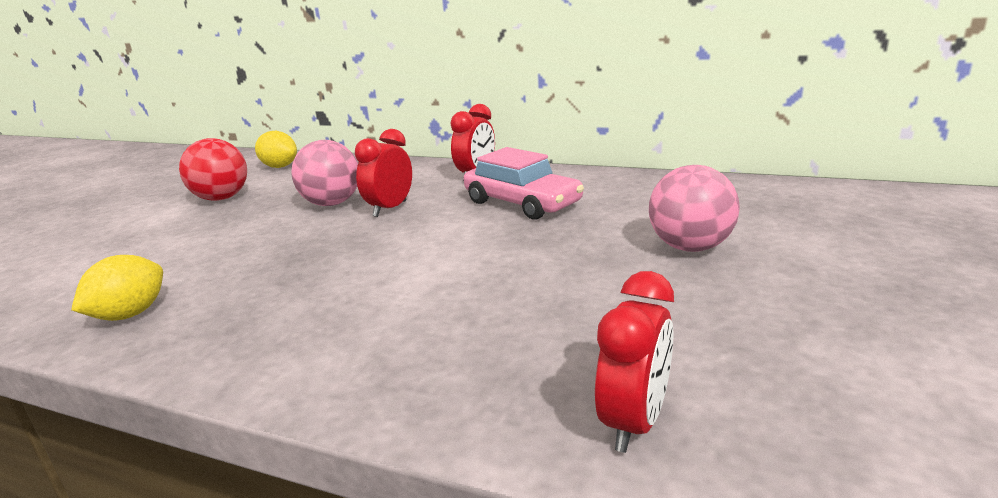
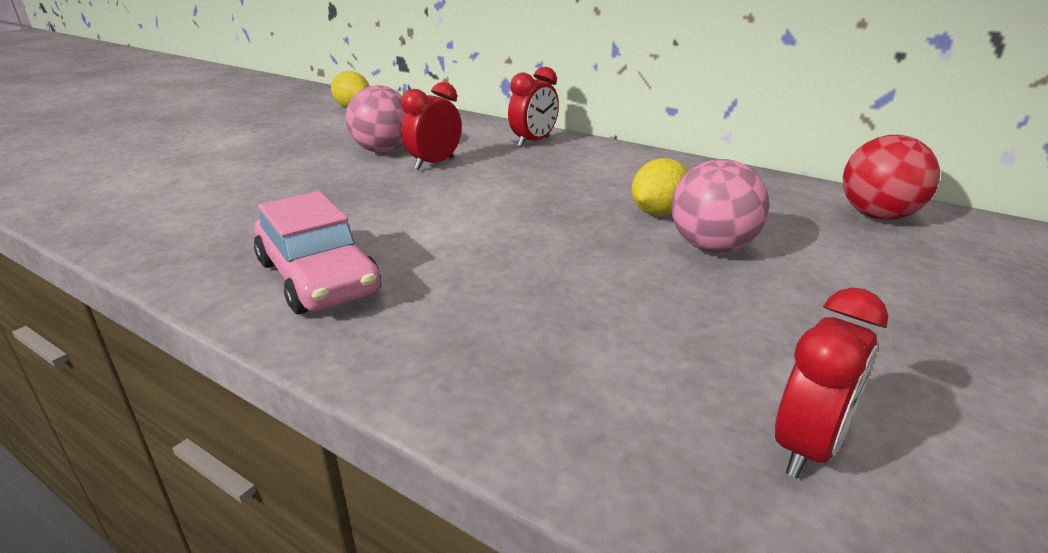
camera: 10 degrees right, 5 degrees up
yellow lemon [71,255,163,321] -> yellow lemon moved to [632,158,689,216]
red ball [179,138,247,201] -> red ball moved to [843,135,940,220]
pink car [464,147,584,220] -> pink car moved to [254,191,381,314]
red clock [595,271,674,453] -> red clock moved to [775,287,888,478]

